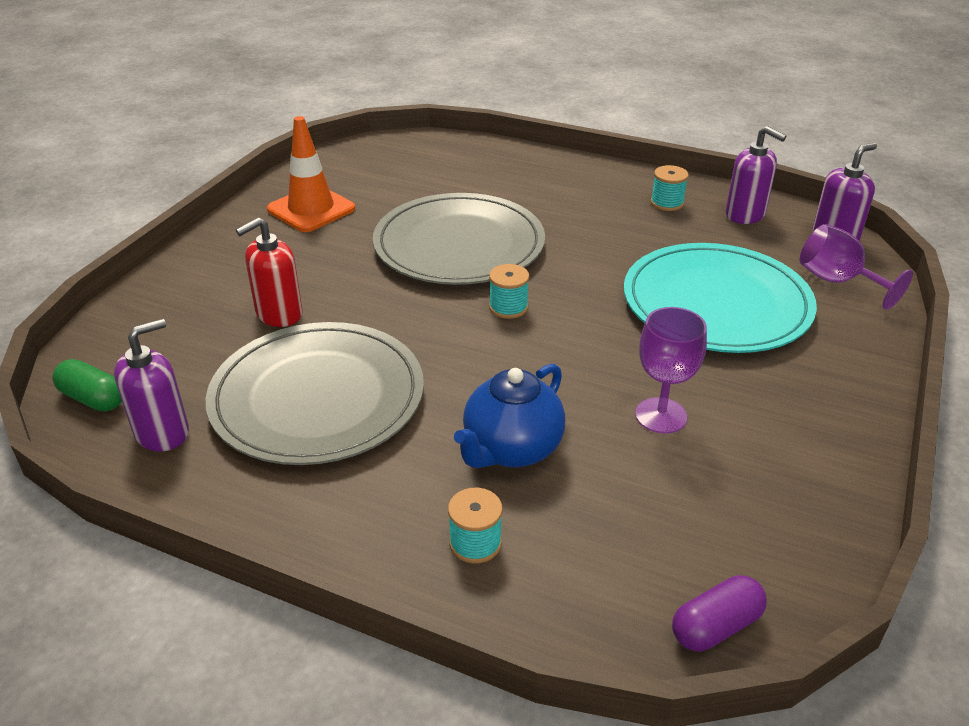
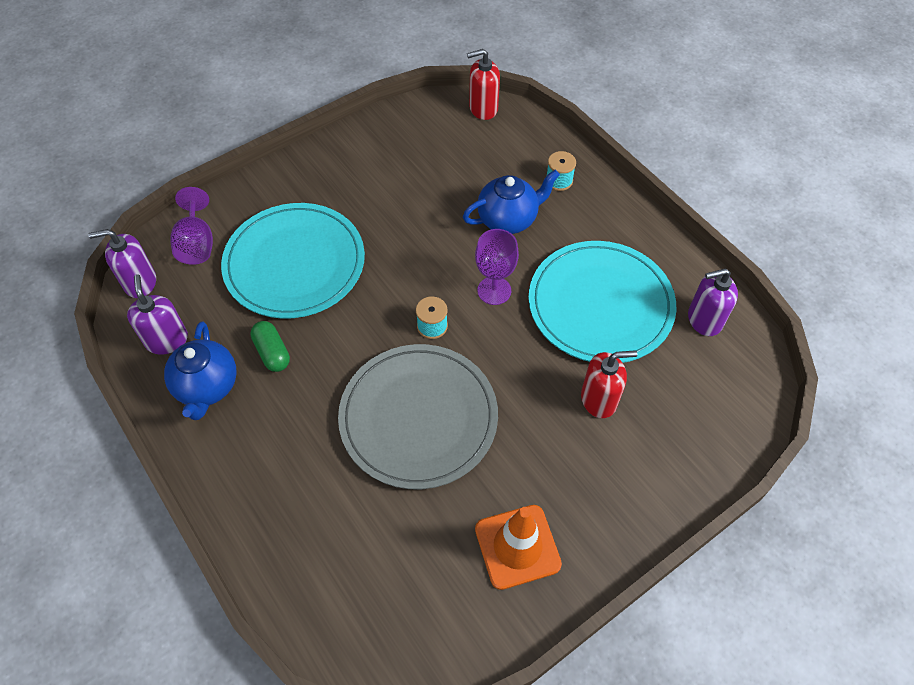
camera: 150 degrees left, 20 degrees up
green capsule [52,359,122,412] -> green capsule moved to [250,321,290,372]
grey plate [206,322,424,465] -> turquoise plate [528,241,676,363]
purple goblet [635,307,707,434] -> purple goblet moved to [475,229,519,305]
turquoise spool [651,165,689,211] -> blue teapot [164,321,237,420]
purple capsule [672,575,767,652] -> red soap dispenser [467,49,500,120]

